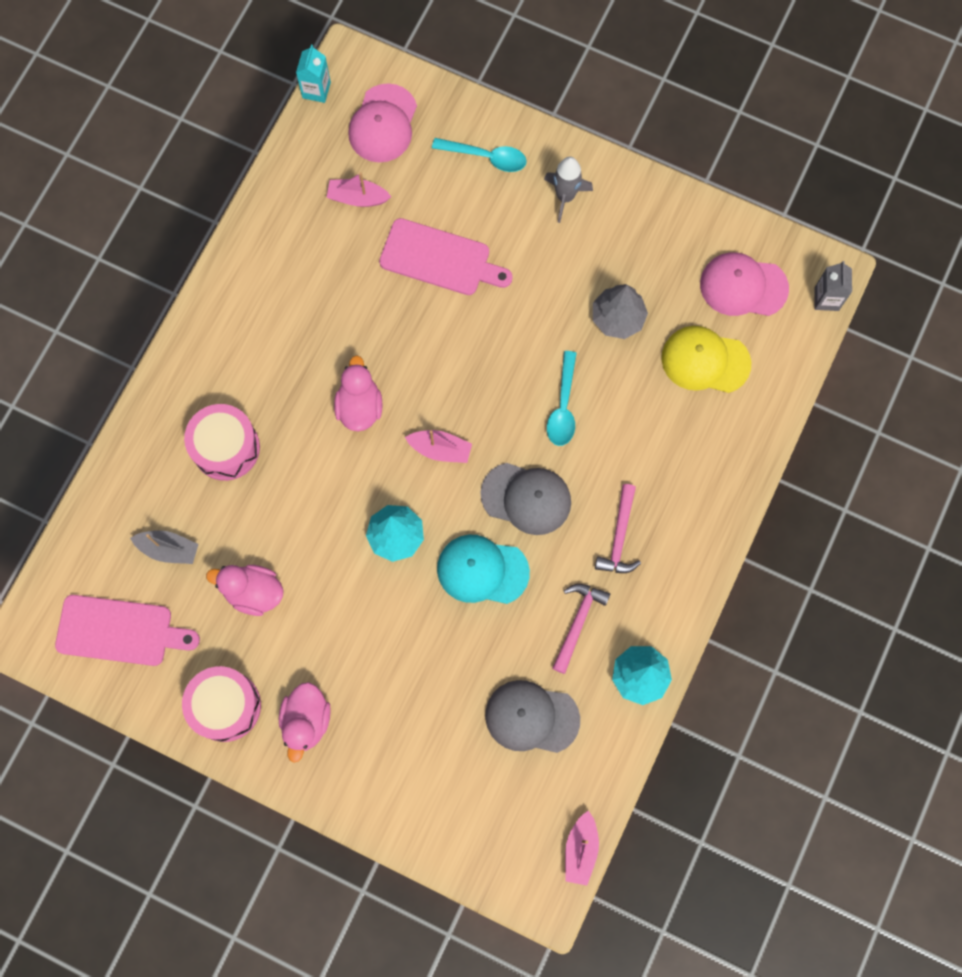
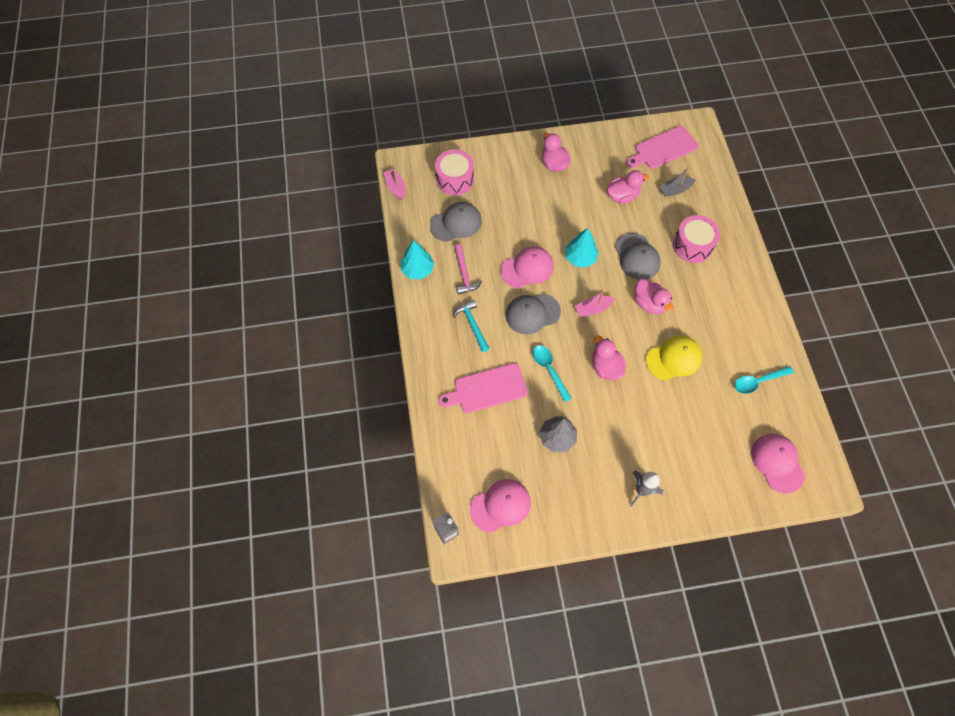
camera: 145 degrees right, 10 degrees down
pink drum [182,666,261,742] -> pink drum moved to [435,149,474,195]
turquoise carton [296,45,331,103] -> none
pink boat [327,172,391,207] -> none
pink cutting board [379,218,513,295] -> pink cutting board moved to [438,363,528,413]
turquoise spoon [432,138,526,172] -> turquoise spoon moved to [734,366,794,394]
turquoise cap [437,534,530,604] -> pink cap [501,246,554,288]
pink hammer [595,484,641,573] -> turquoise hammer [453,300,490,352]
yellow cap [662,326,751,393] -> yellow cap moved to [646,336,702,381]
none -> pink duck [592,335,626,380]
none -> grey cap [615,233,660,280]

